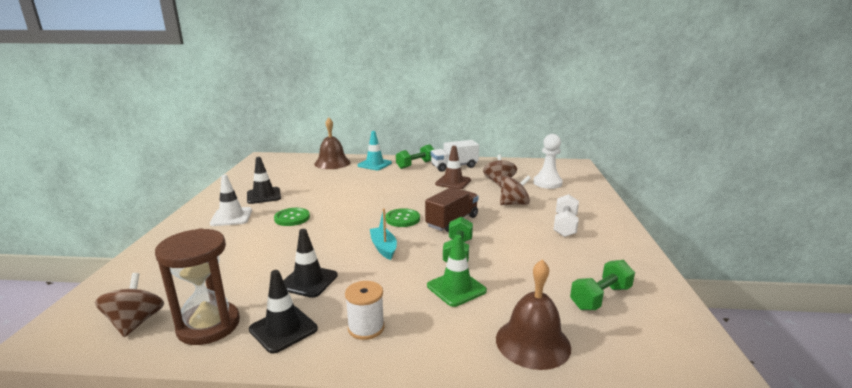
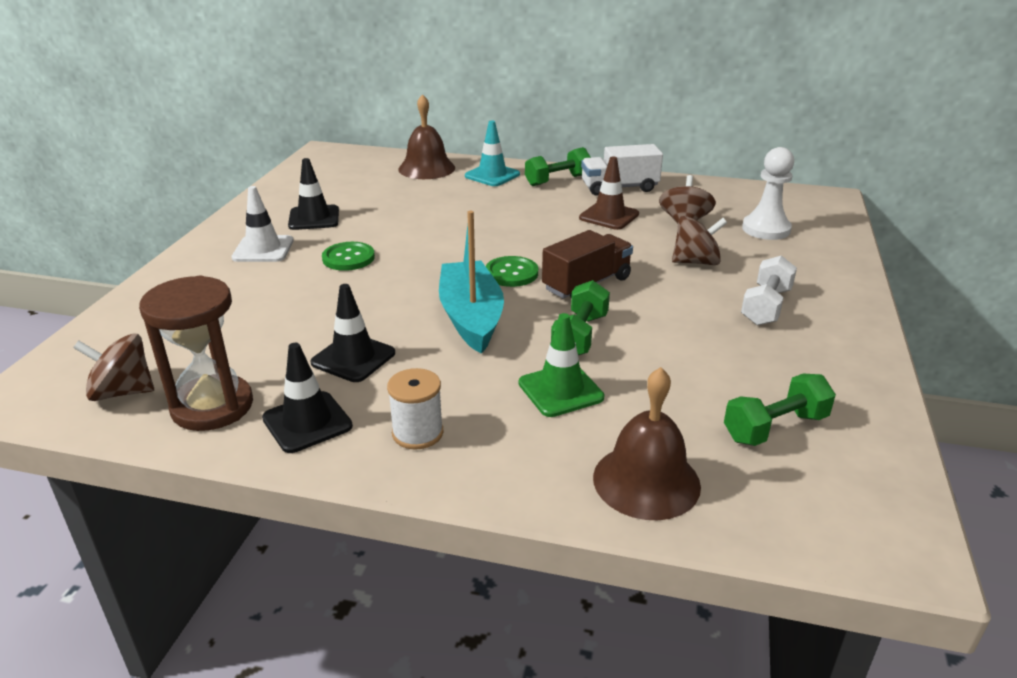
camera: 10 degrees right, 10 degrees up
brown spinning top [95,273,164,337] -> brown spinning top turned 90 degrees counterclockwise [73,333,154,401]
turquoise boat [370,208,397,260] -> turquoise boat [439,211,504,354], size x1.77

